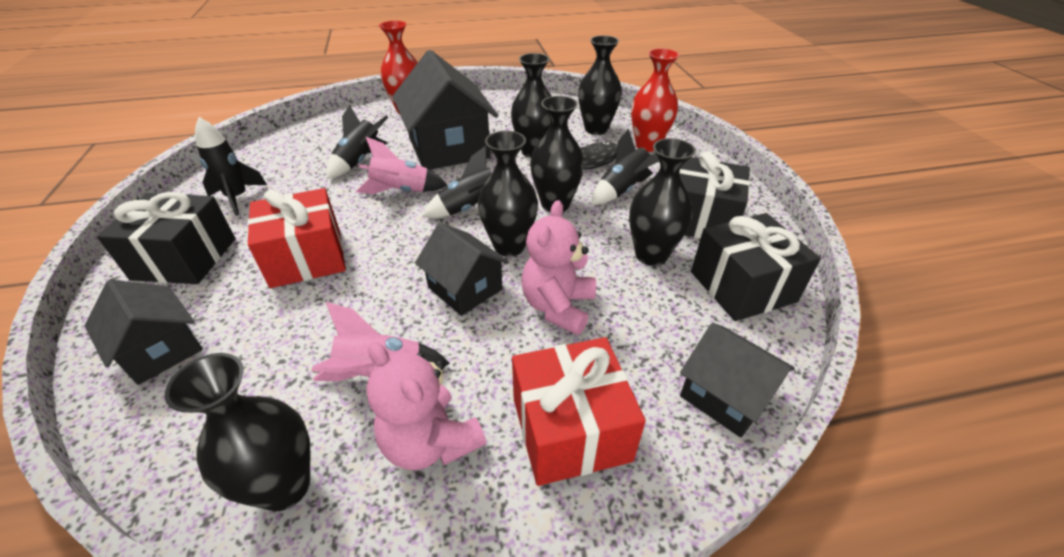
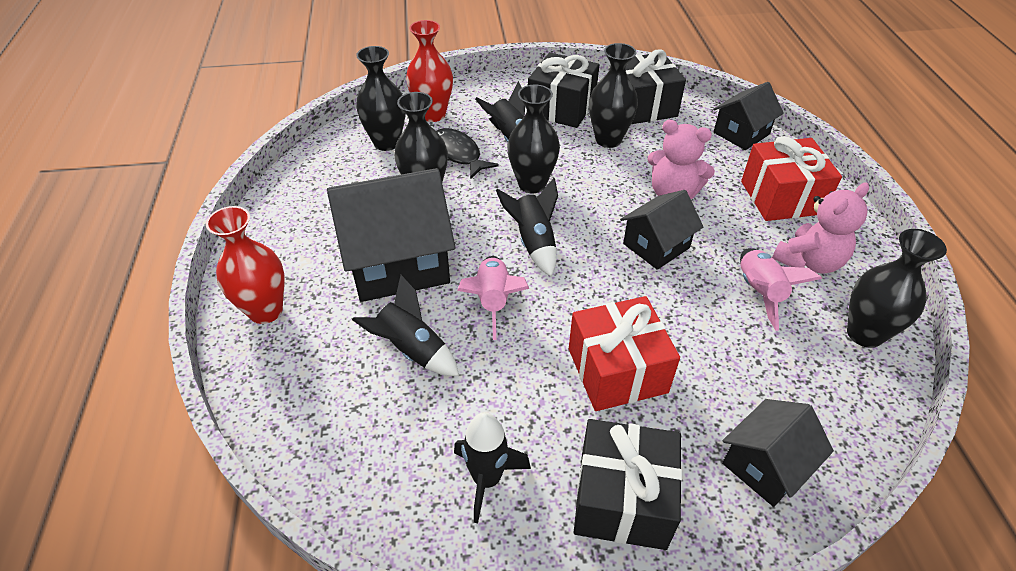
camera: 85 degrees left, 5 degrees up
black vase [478,131,538,257] -> none

